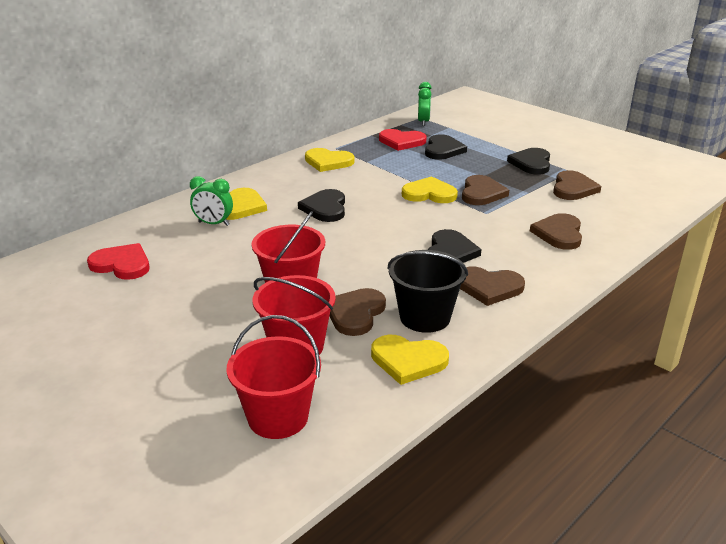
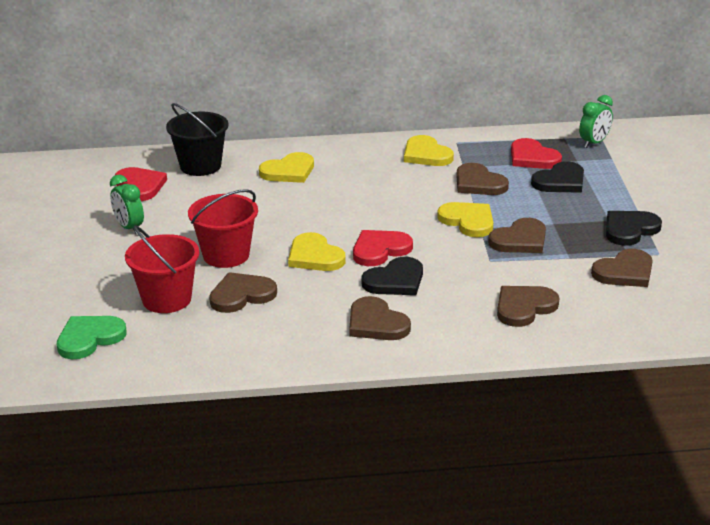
camera: 40 degrees right, 0 degrees up
green clock [190,176,233,226] -> green clock moved to [110,174,144,234]
red bucket [227,315,321,439] -> green heart [57,316,127,359]
black heart [298,189,345,222] -> none
yellow heart [371,335,449,385] -> yellow heart moved to [288,232,346,271]
black bucket [387,250,468,333] -> black bucket moved to [166,103,229,176]
none -> red heart [353,230,413,266]
none -> brown heart [456,163,509,195]

